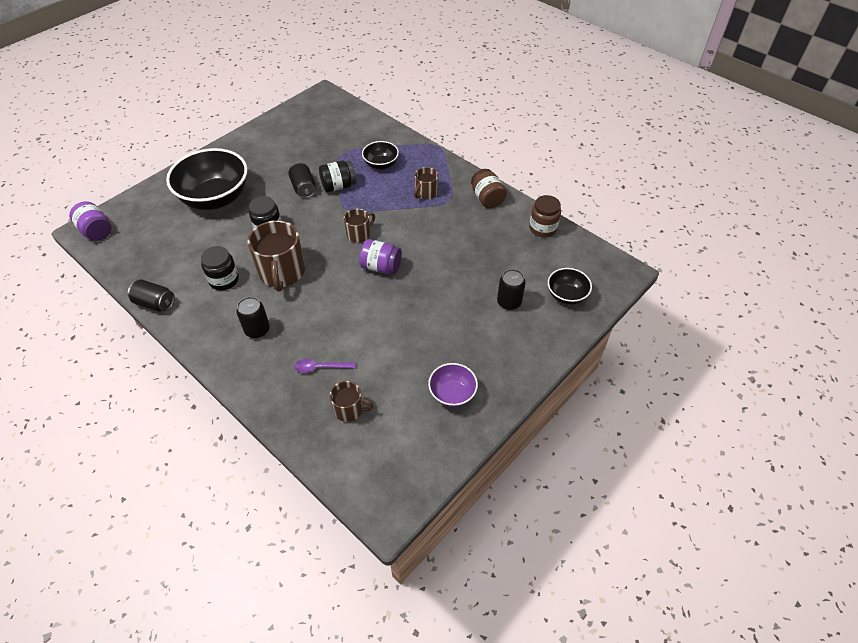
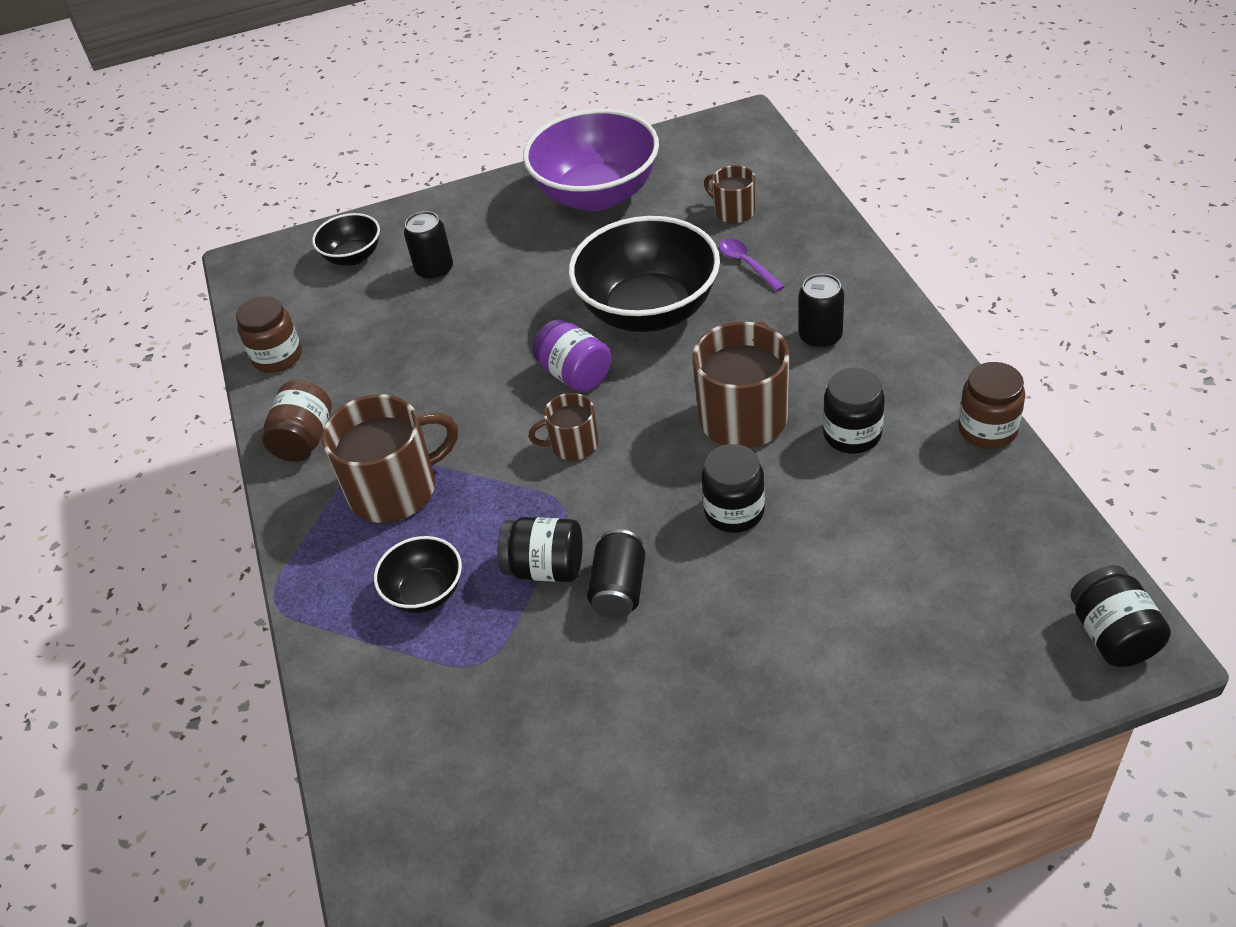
camera: 145 degrees left, 5 degrees down
purple jar [69,201,111,241] -> black jar [1071,565,1171,667]
black can [128,279,174,312] -> brown jar [958,362,1025,449]
black bowl [166,148,248,210] -> black bowl moved to [569,216,720,332]
purple spoon [294,359,356,373] -> purple spoon turned 150 degrees counterclockwise [719,238,785,291]
brown mug [414,167,439,200] -> brown mug [322,394,458,523], size x1.85
purple bowl [428,363,478,407] -> purple bowl [523,109,659,211], size x2.01

